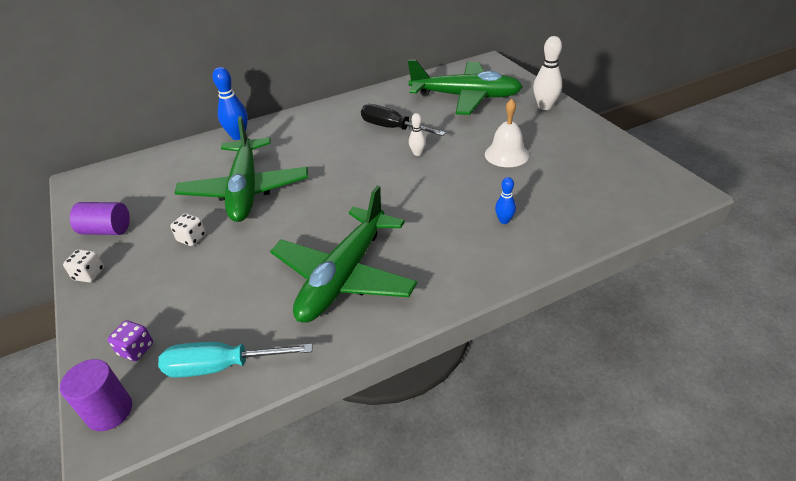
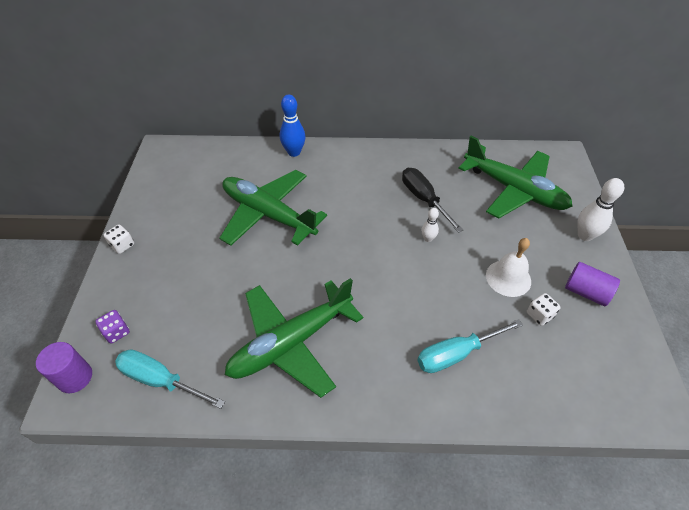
camera: 25 degrees right, 10 degrees up
purple cylinder [70,202,130,235] -> purple cylinder moved to [565,262,620,306]
white dice [170,213,206,246] -> white dice moved to [527,293,560,326]
green plane [175,116,308,222] -> green plane turned 105 degrees clockwise [219,170,327,246]
blue bowling pin [495,177,516,224] -> turquoise screwdriver [417,319,523,373]

